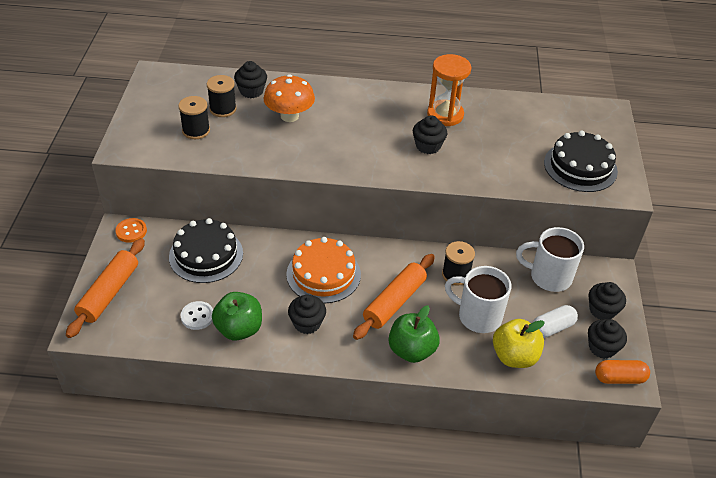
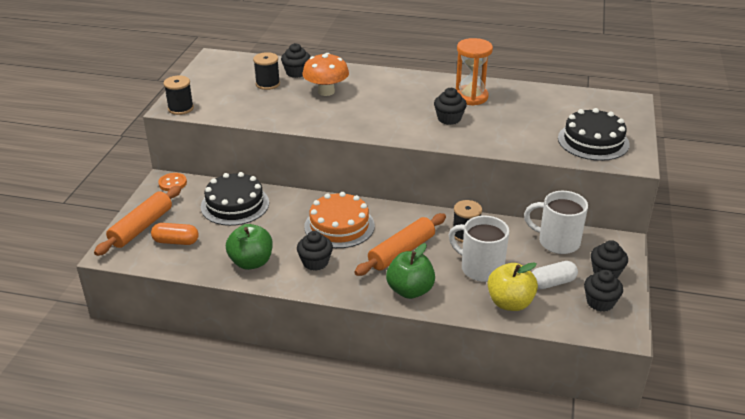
camera: 10 degrees right, 10 degrees down
black spool [178,96,210,139] -> black spool moved to [163,75,194,115]
white button [181,301,213,330] -> none
orange capsule [595,360,650,384] -> orange capsule moved to [151,223,199,245]

